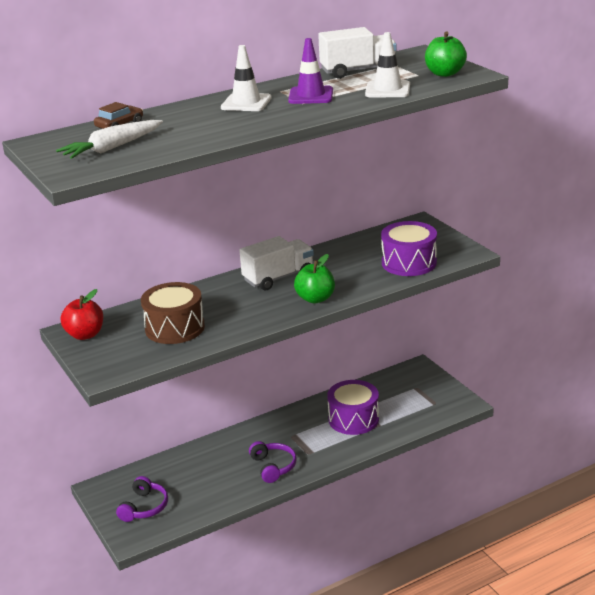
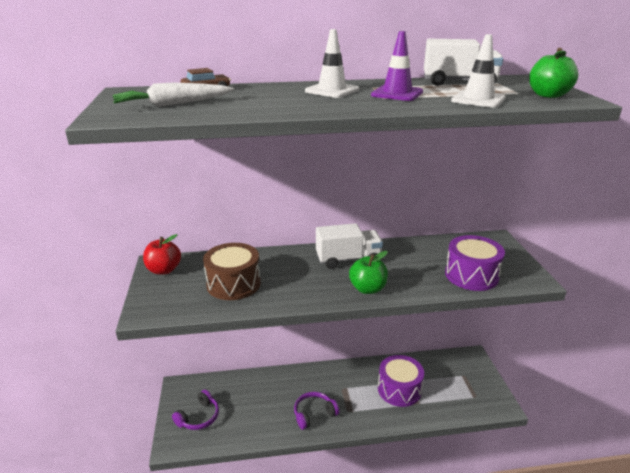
camera: 20 degrees right, 0 degrees up
purple headphones [249,441,297,483] -> purple headphones turned 120 degrees counterclockwise [294,392,339,430]

